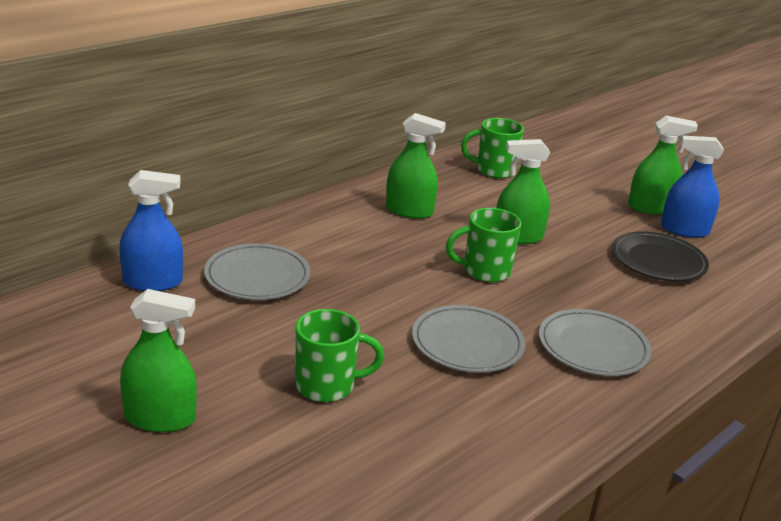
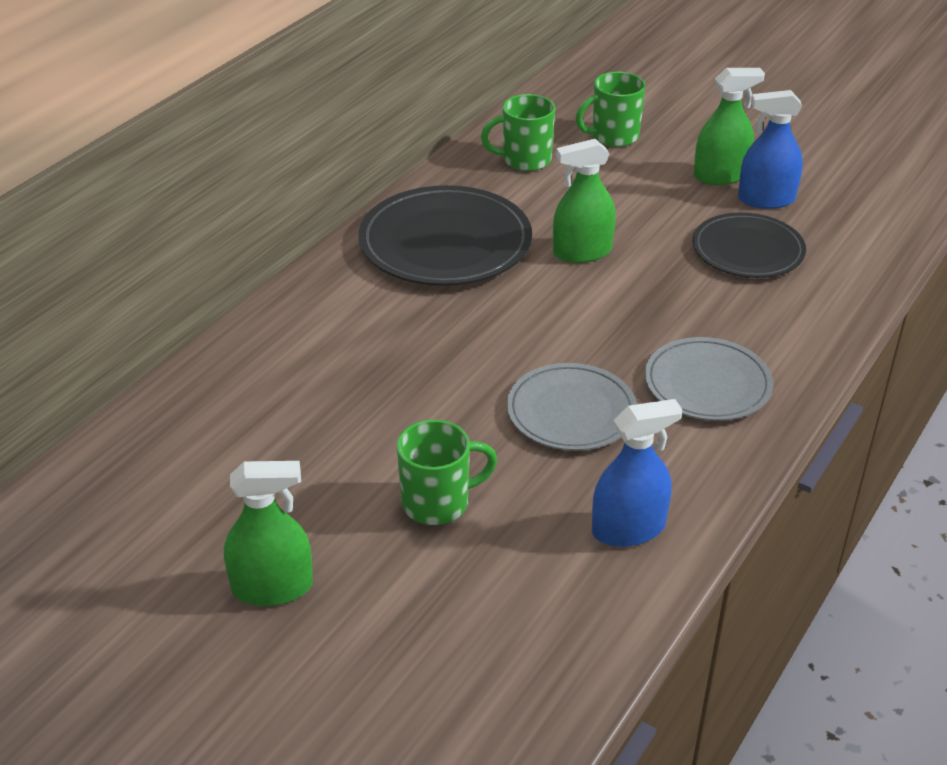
camera: 10 degrees left, 10 degrees up
blue spray bottle [119,170,183,291] -> blue spray bottle moved to [592,399,683,547]
grey plate [204,243,311,300] -> none
green spray bottle [386,113,446,219] -> black plate [359,185,532,286]
green mug [446,208,521,282] -> green mug moved to [575,72,646,147]

